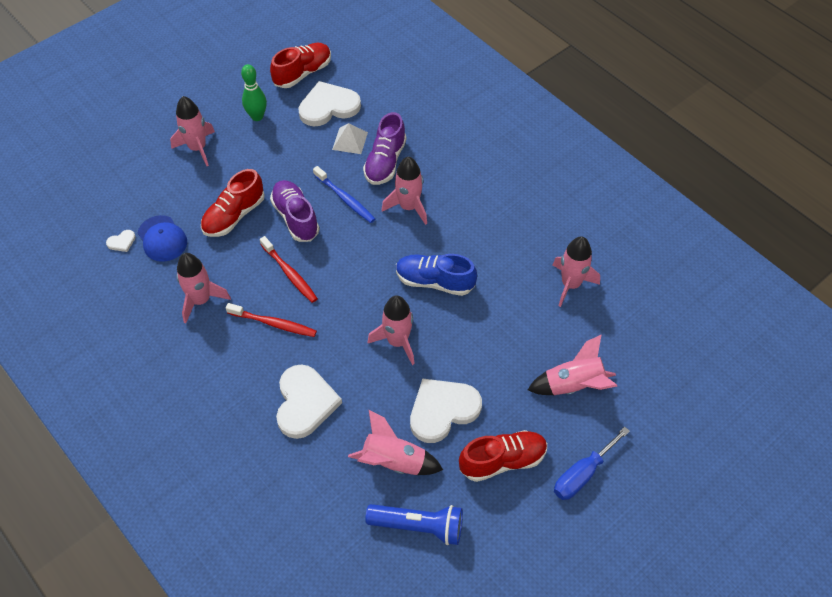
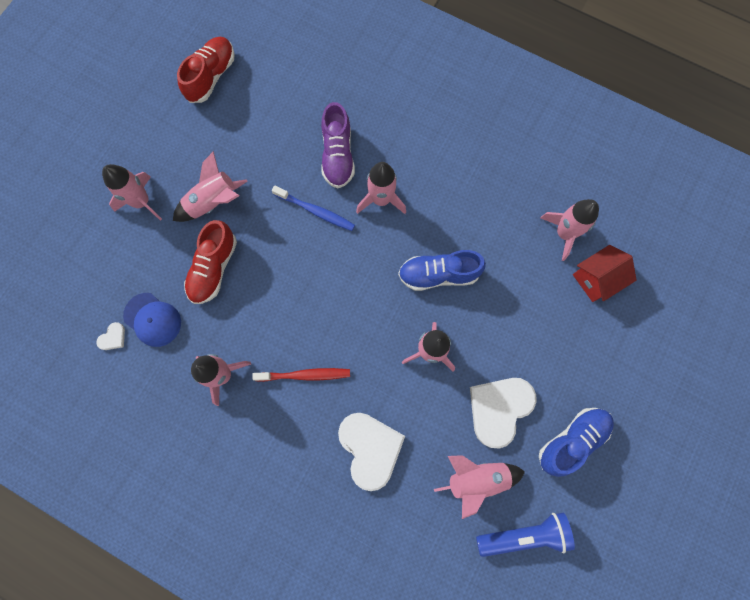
camera: 20 degrees left, 20 degrees up
green bowling pin [241,64,267,121] -> none
red toothbrush [260,236,318,303] -> none
purple shoe [270,180,319,242] -> none
white heart [298,81,361,126] -> none
white pyramid [332,123,368,154] -> none
red shoe [459,430,547,482] -> blue shoe [539,408,614,477]
pink rocket [528,335,617,395] -> pink rocket moved to [173,151,248,222]
blue screwdriver [554,427,630,500] -> none
none -> red house [573,245,636,302]

